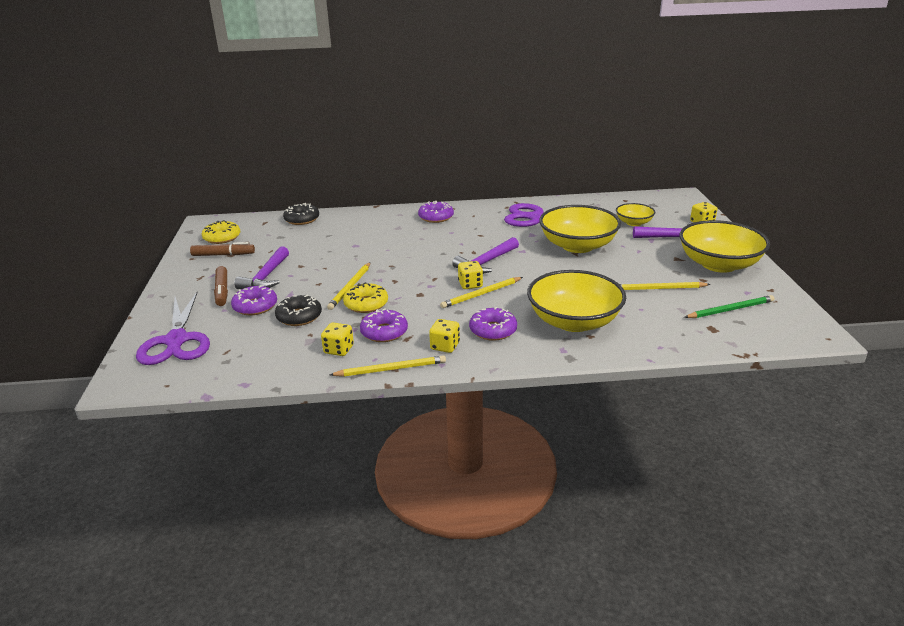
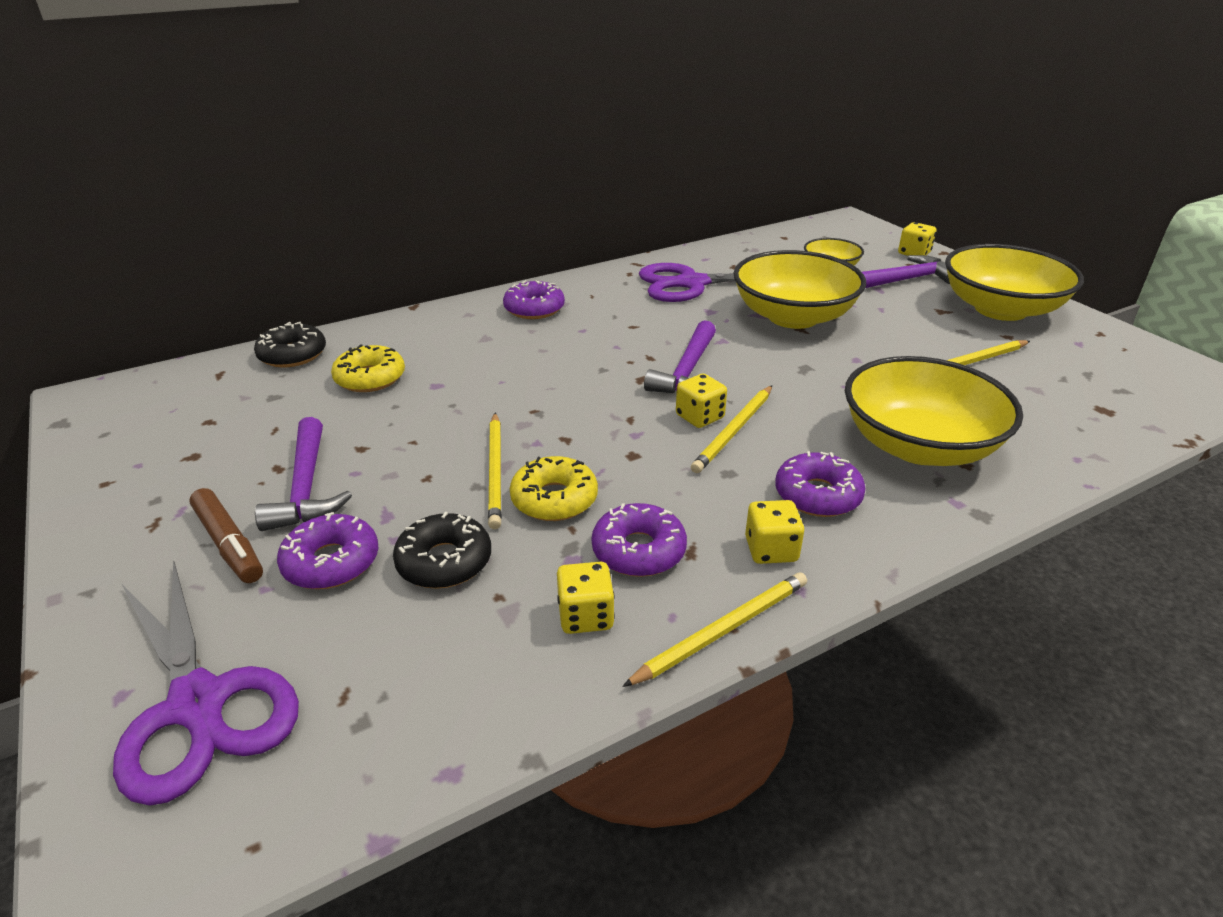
camera: 25 degrees left, 5 degrees up
brown marker [190,242,255,256] -> none
yellow donut [202,220,240,244] -> yellow donut moved to [331,344,405,392]
green pencil [684,295,774,318] -> none

